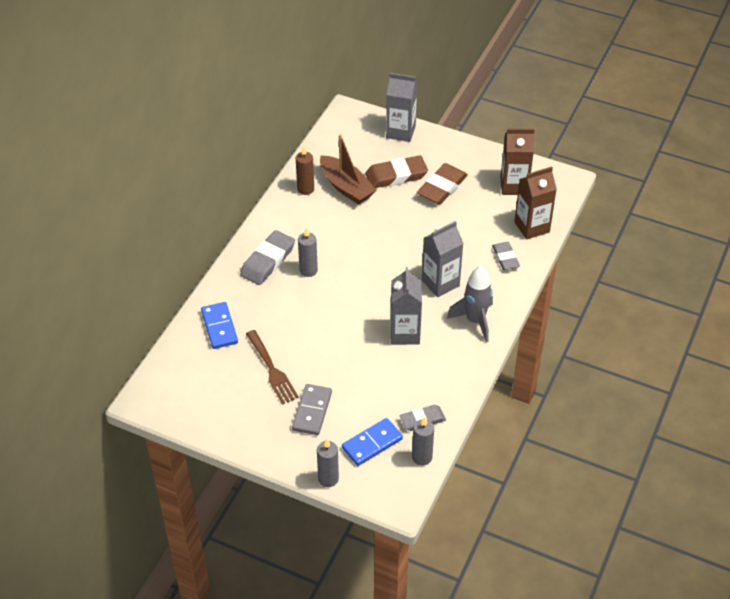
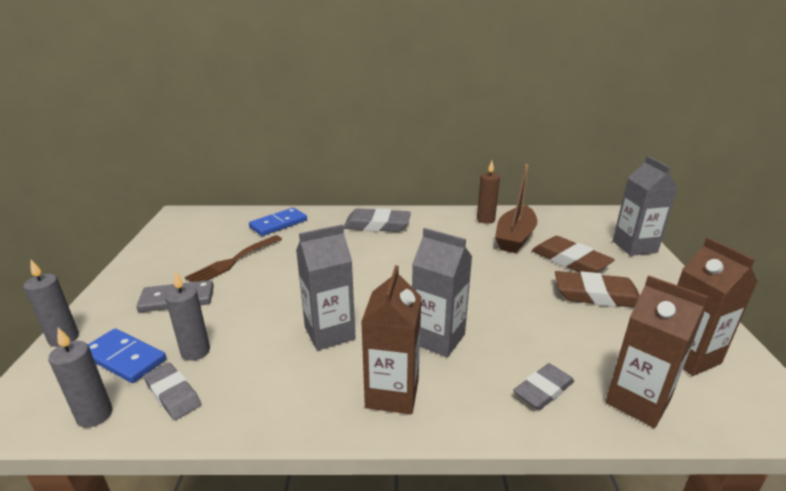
camera: 65 degrees right, 20 degrees down
grey candle [298,227,318,277] -> grey candle moved to [165,271,210,361]
grey rocket [447,265,493,342] -> brown carton [361,265,422,414]

